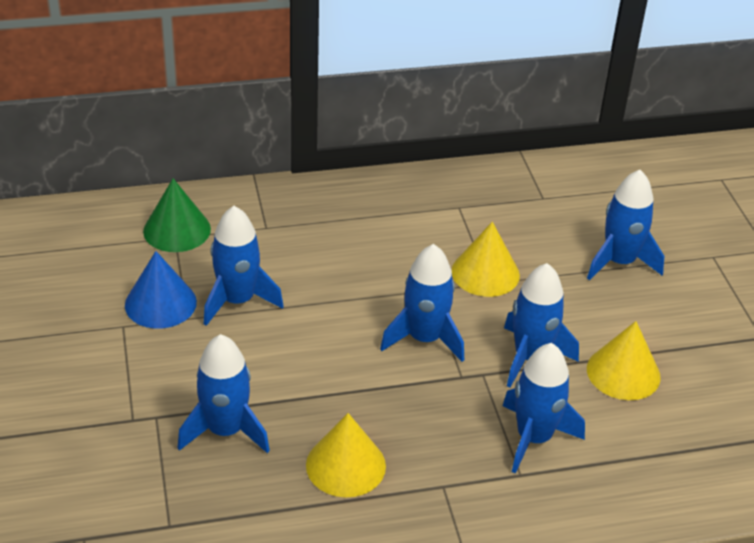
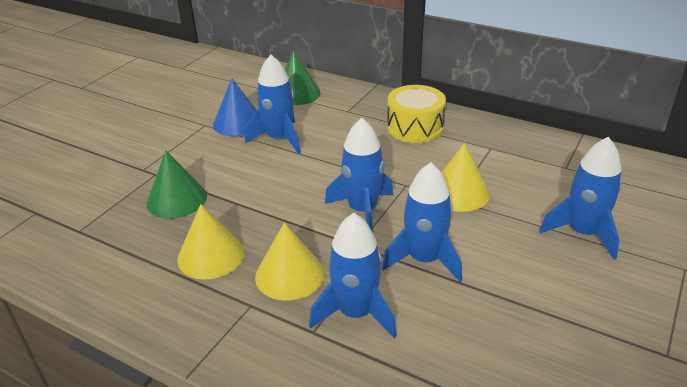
camera: 45 degrees right, 5 degrees down
blue rocket [177,334,270,453] -> green cone [147,150,207,218]
yellow cone [587,321,661,400] -> yellow cone moved to [255,222,325,301]
none -> yellow drum [387,85,446,143]

